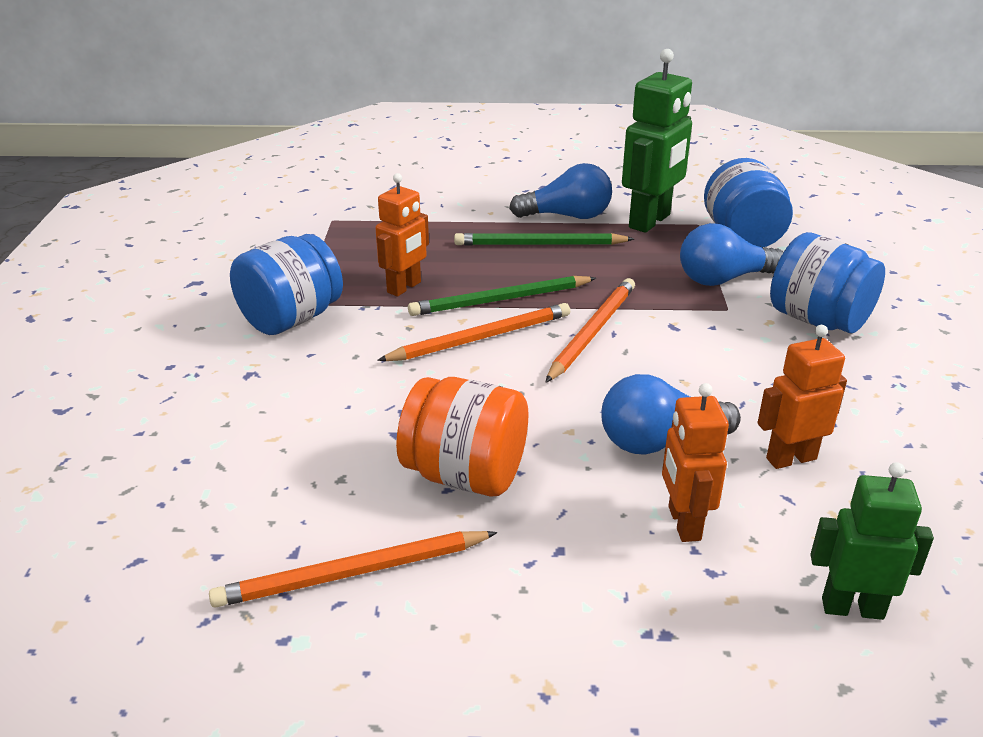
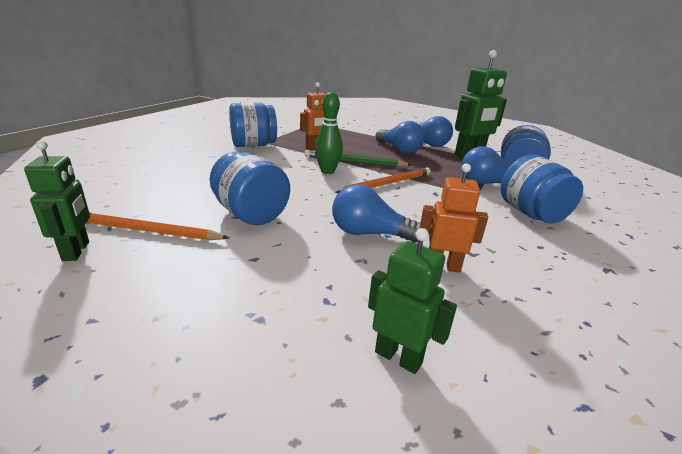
camera: 25 degrees right, 5 degrees down
orange pencil [377,303,570,361] -> green bowling pin [315,92,343,174]
orange jar [396,377,528,496] -> blue jar [210,151,290,225]
green pencil [454,233,634,245] -> blue light bulb [376,121,425,154]
orange robot [662,383,729,542] -> none
none -> green robot [24,140,90,261]

